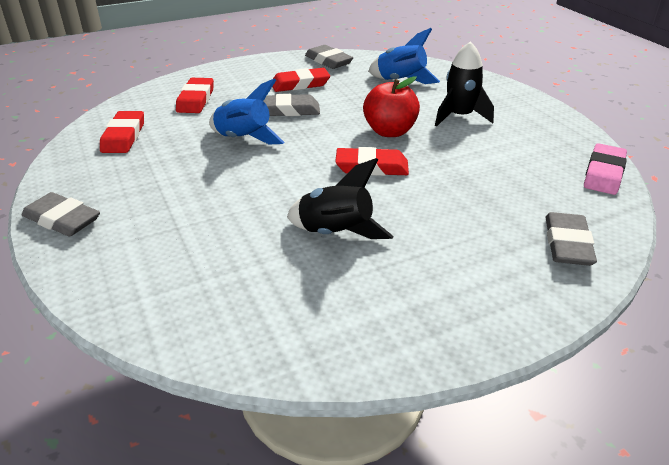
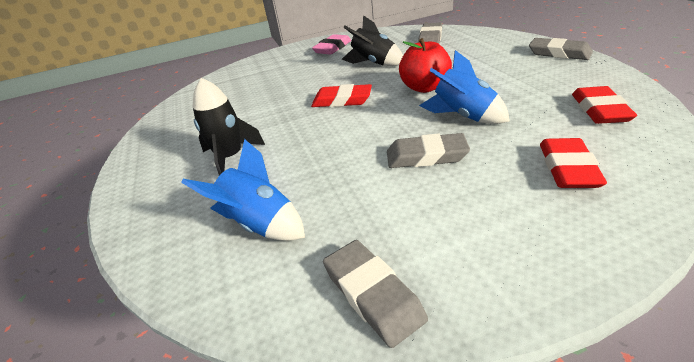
camera: 170 degrees left, 0 degrees up
red eraser [272,68,330,92] -> none
red apple [363,76,420,137] -> red apple moved to [399,38,452,93]
grey eraser [545,212,597,266] -> grey eraser moved to [418,22,442,44]
pink eraser [584,143,627,195] -> pink eraser moved to [312,34,351,55]

